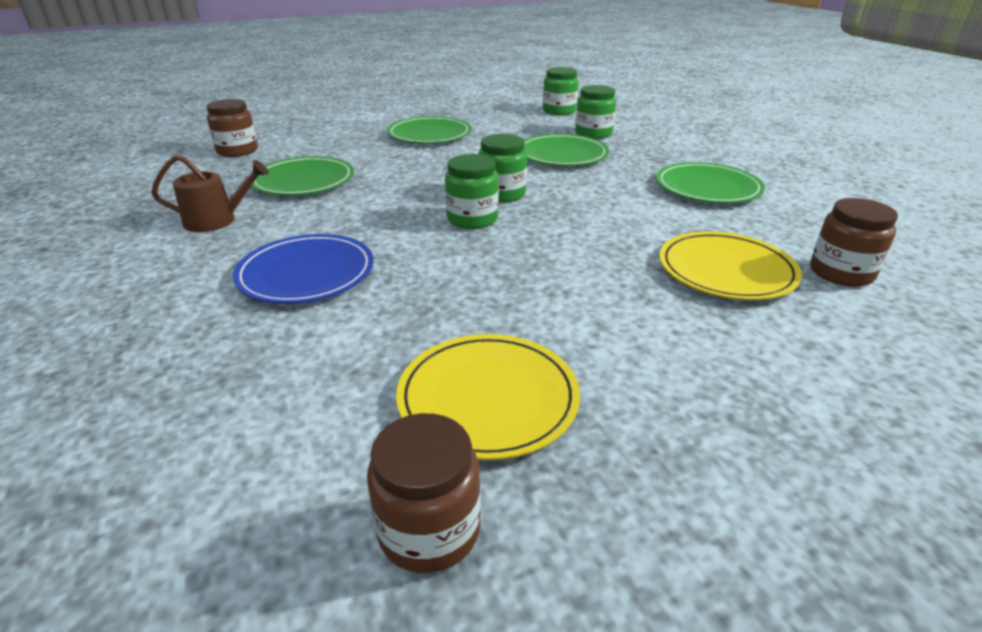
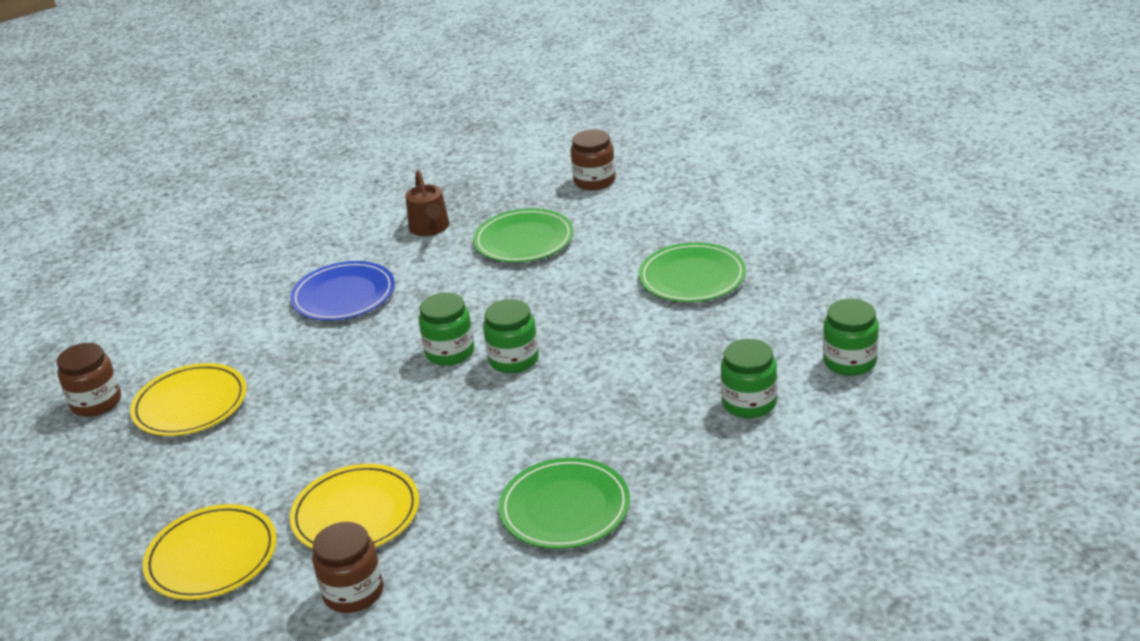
camera: 85 degrees right, 0 degrees up
green plate [524,134,609,166] -> none
none -> yellow plate [143,504,277,600]

